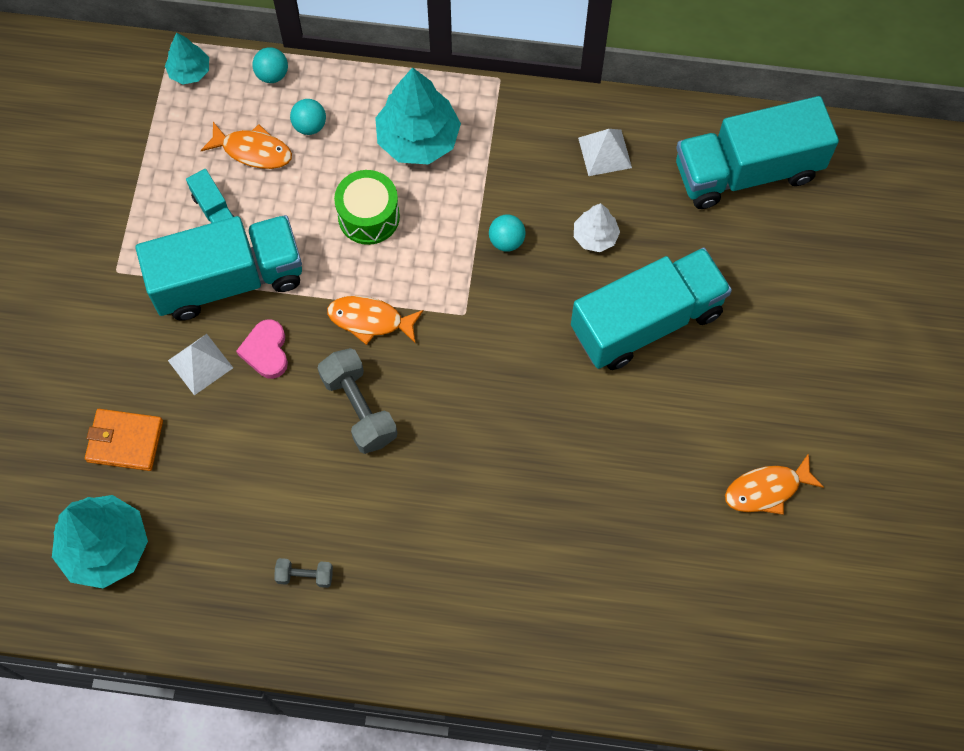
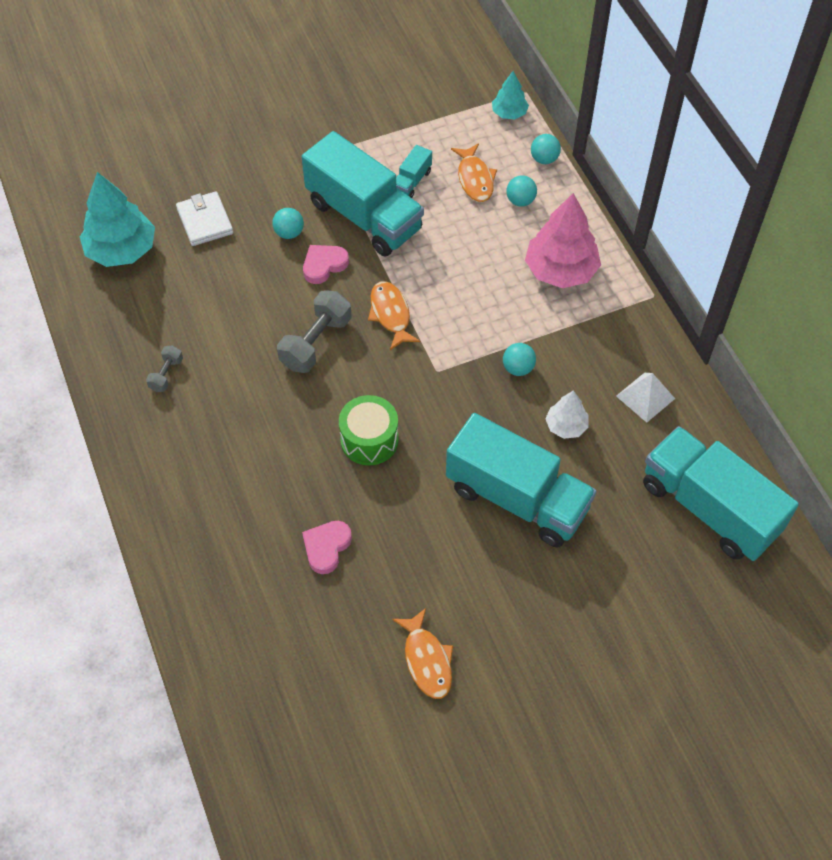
camera: 60 degrees right, 10 degrees down
orange wallet [85,409,163,471] -> white wallet [176,191,233,246]
white pyramid [168,334,233,395] -> turquoise ball [272,208,304,239]
grey dumbbell [274,558,333,588] -> grey dumbbell turned 45 degrees clockwise [146,346,183,392]
green drum [334,170,400,245] -> green drum moved to [339,395,399,465]
turquoise tree [375,67,461,165] -> pink tree [525,193,601,288]
orange fish [725,453,824,515] -> orange fish turned 150 degrees counterclockwise [392,608,453,699]
none -> pink heart [302,521,352,574]

